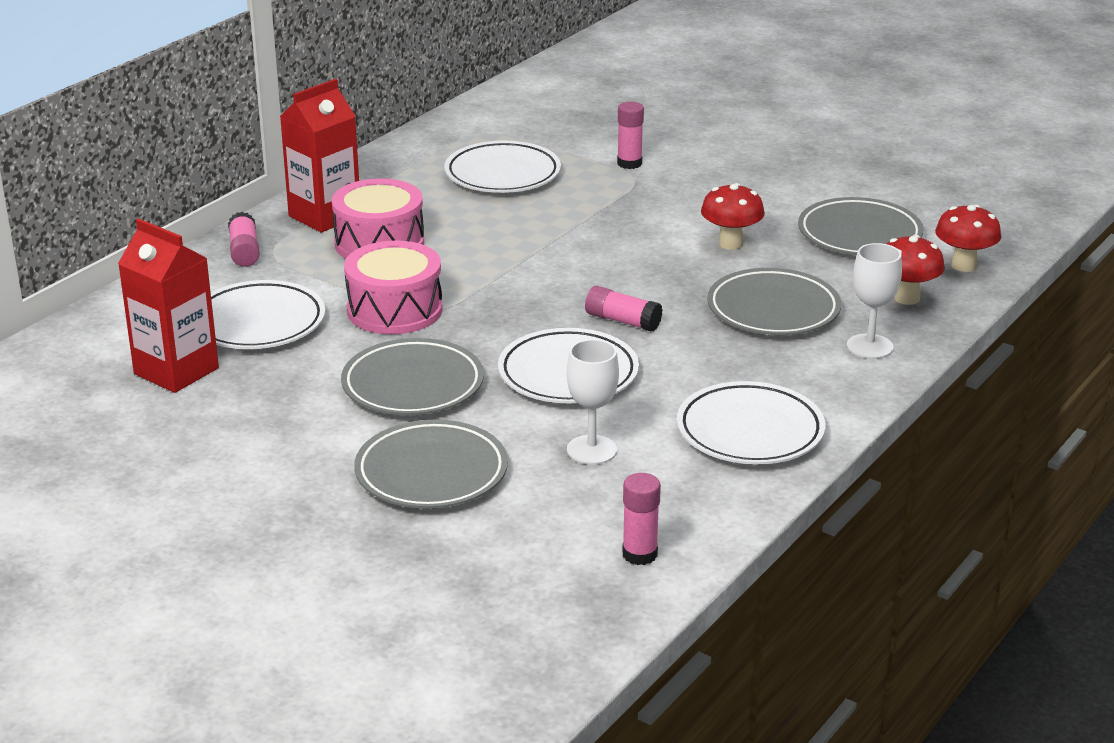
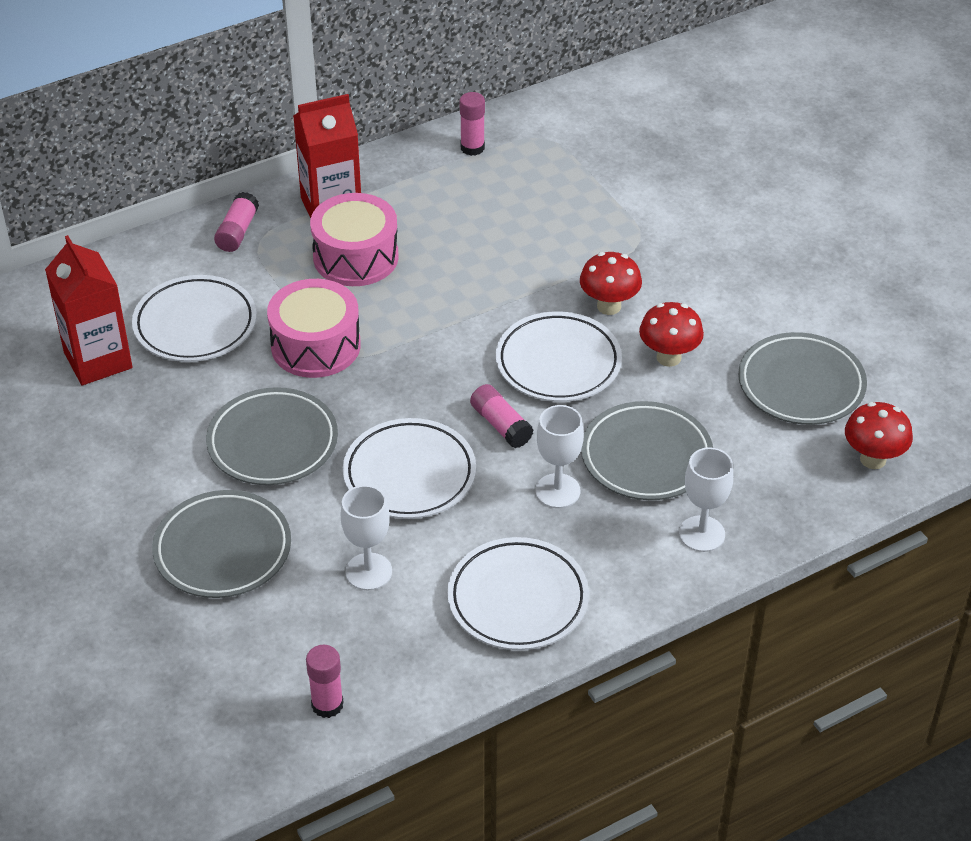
camera: 25 degrees right, 15 degrees up
white plate [444,141,561,193] -> white plate moved to [496,312,622,402]
pink glue stick [617,101,644,169] -> pink glue stick moved to [460,92,485,156]
red mushroom [887,235,945,305] -> red mushroom moved to [580,252,642,315]
none -> white goblet [535,405,584,508]

